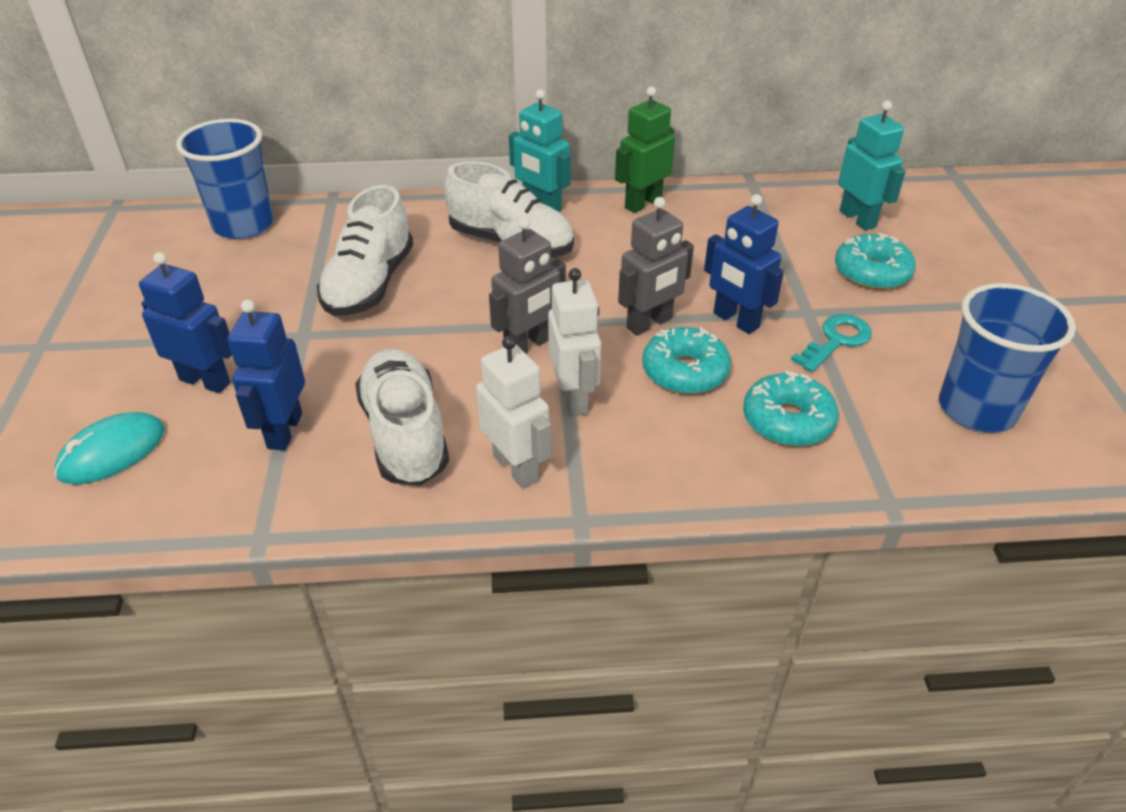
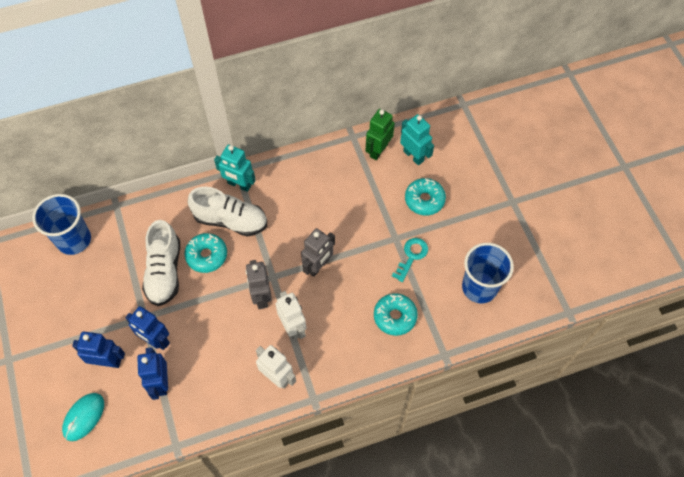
camera: 15 degrees left, 20 degrees up
white shoe [355,348,449,486] -> none
grey robot [489,217,566,353] -> grey robot turned 135 degrees clockwise [245,260,272,309]
green robot [615,87,675,213] -> green robot moved to [366,109,395,160]
turquoise donut [642,327,731,394] -> turquoise donut moved to [185,233,227,273]
blue robot [704,194,784,334] -> blue robot moved to [125,306,170,350]

